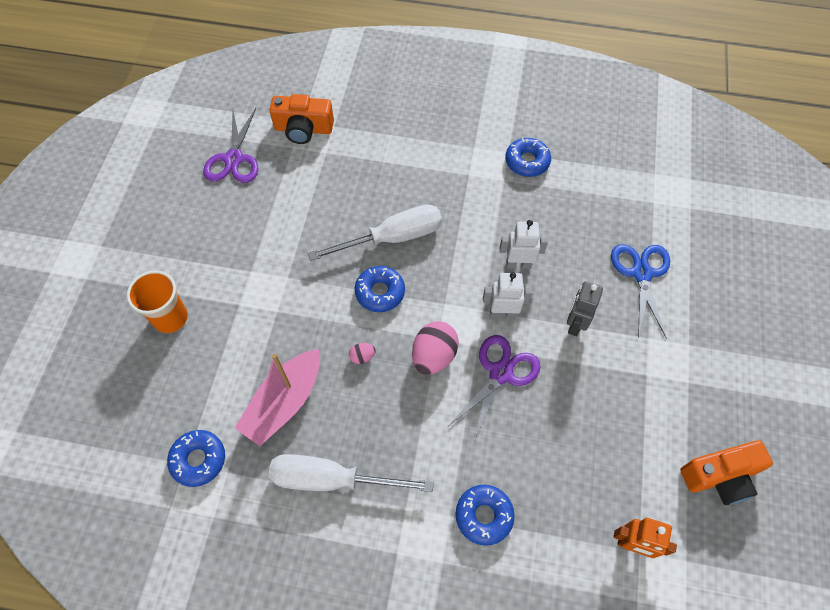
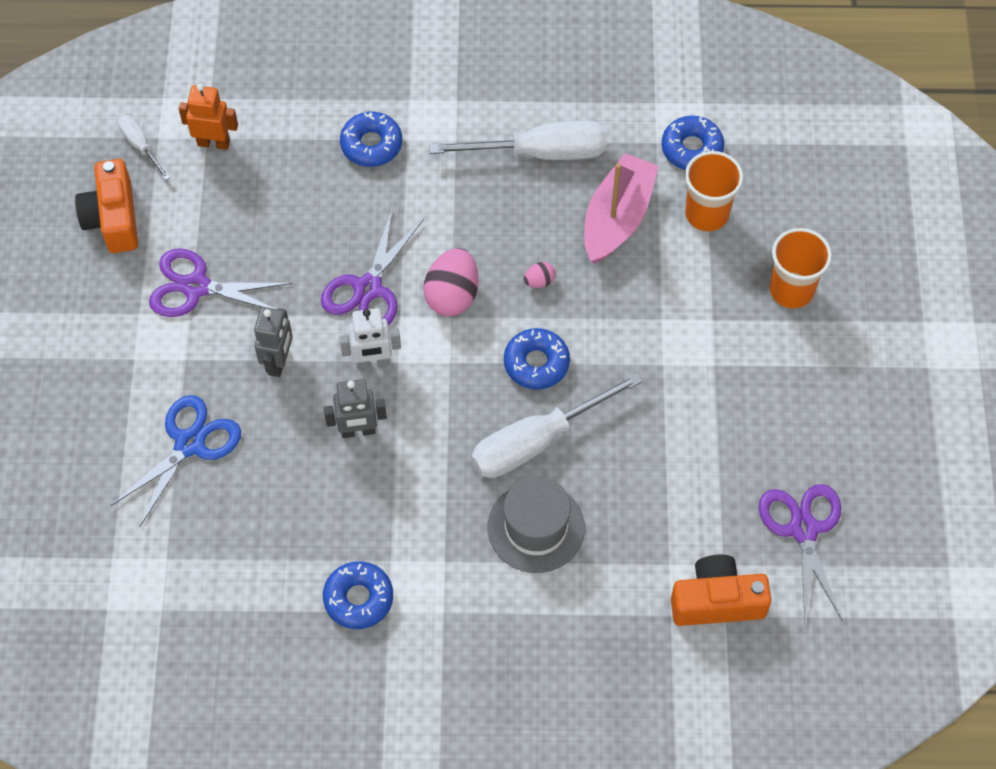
camera: 170 degrees right, 0 degrees up
white robot [500,220,548,269] -> grey robot [324,379,387,438]
blue scissors [611,244,670,339] -> blue scissors turned 135 degrees counterclockwise [110,395,241,527]
orange camera [680,440,773,505] -> orange camera turned 75 degrees counterclockwise [75,159,138,253]
none -> white screwdriver [118,115,170,181]
none -> purple scissors [149,248,292,317]
none -> grey hat [488,477,585,573]
none -> orange cup [685,151,743,231]

